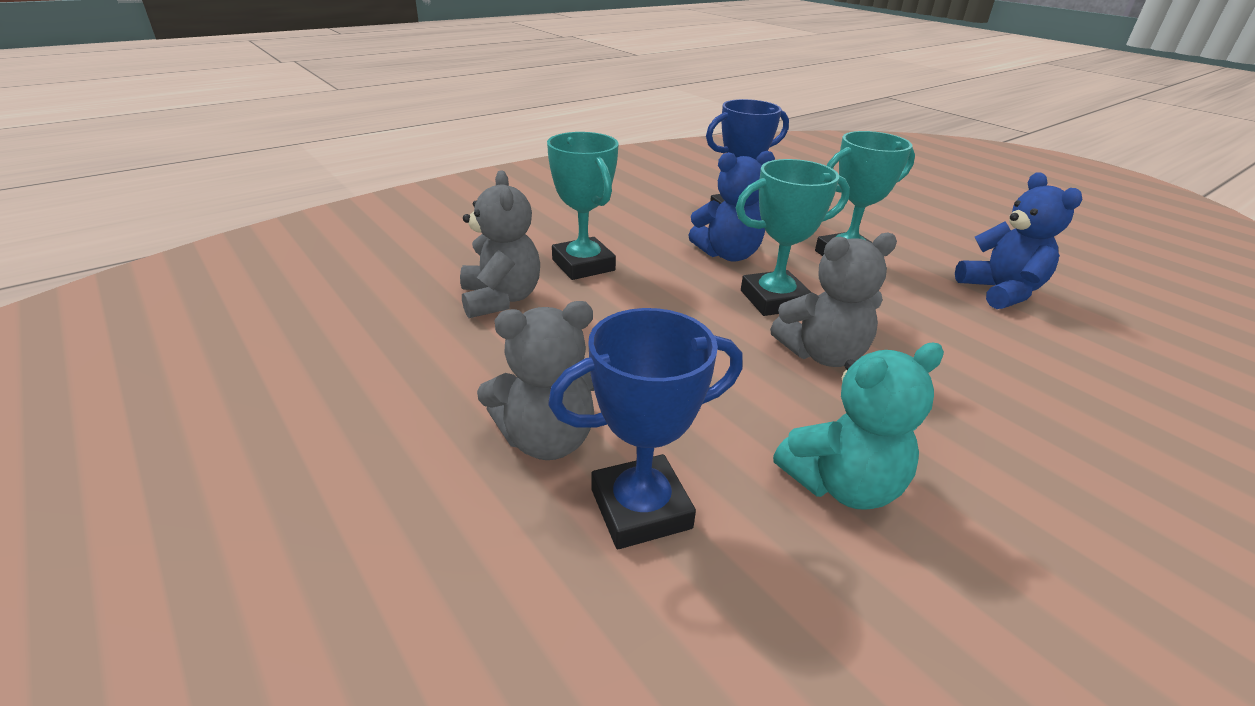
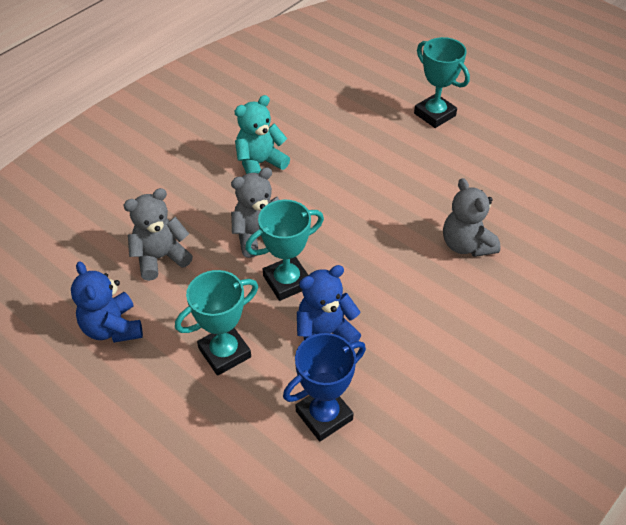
camera: 170 degrees right, 15 degrees up
grey teddy bear [477,301,594,460] -> grey teddy bear moved to [123,188,193,281]
turquoise trophy [547,132,619,280] -> turquoise trophy moved to [414,37,470,128]
blue trophy [548,308,743,549] -> none

